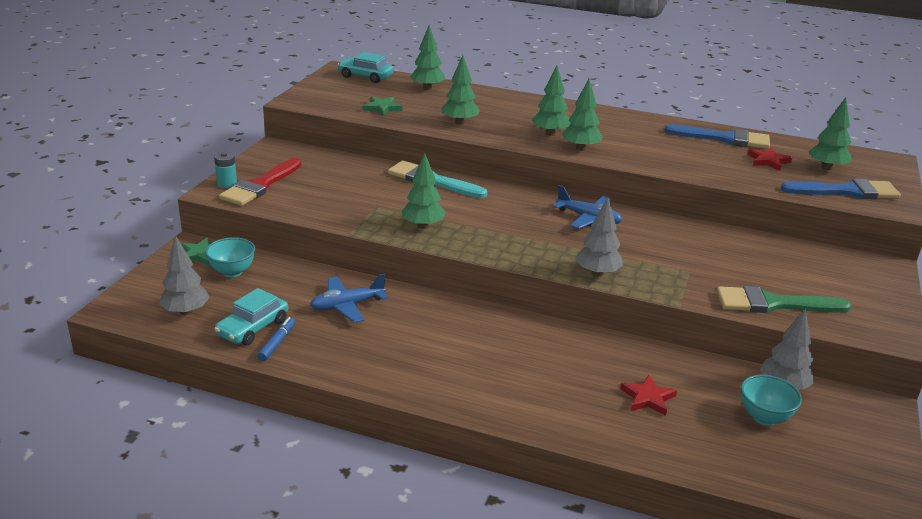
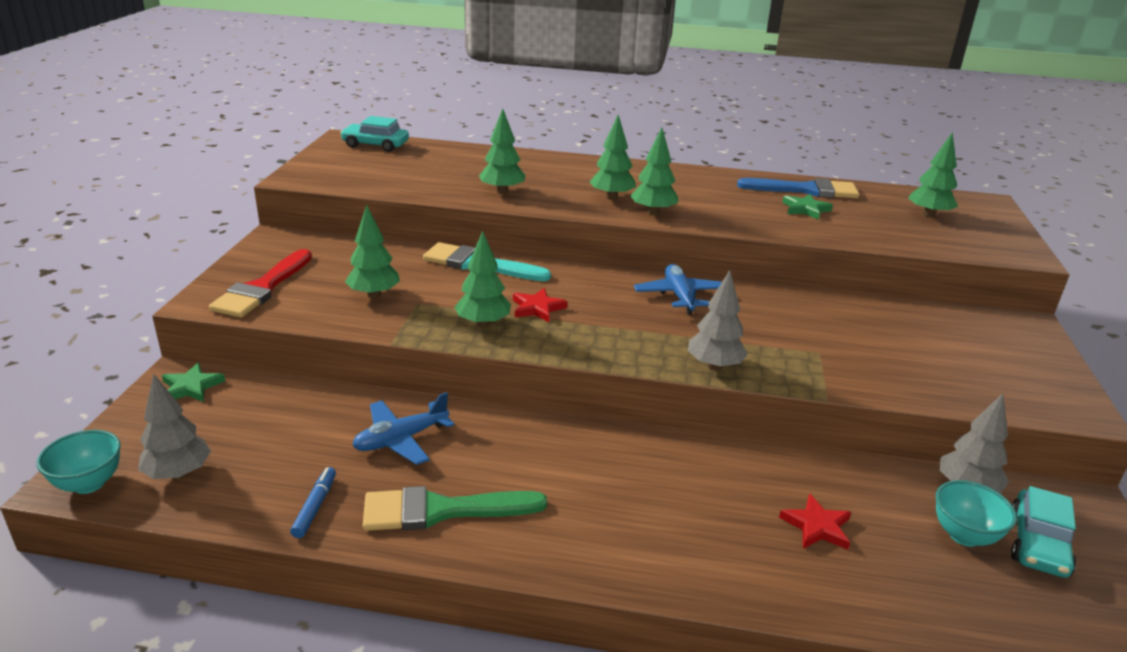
camera: 10 degrees left, 0 degrees up
turquoise bowl [205,237,255,277] -> turquoise bowl moved to [37,430,121,494]
turquoise battery [214,152,237,188] -> none
turquoise car [214,288,288,345] -> turquoise car moved to [1011,486,1076,578]
green star [363,97,403,116] -> green star moved to [782,194,833,220]
green tree [410,25,445,90] -> green tree moved to [345,205,400,298]
blue plane [553,185,622,229] -> blue plane turned 120 degrees counterclockwise [634,264,722,315]
green brush [717,286,851,313] -> green brush moved to [363,486,547,531]
red star [748,148,792,171] -> red star moved to [513,288,567,322]
blue brush [781,178,901,199] -> none

